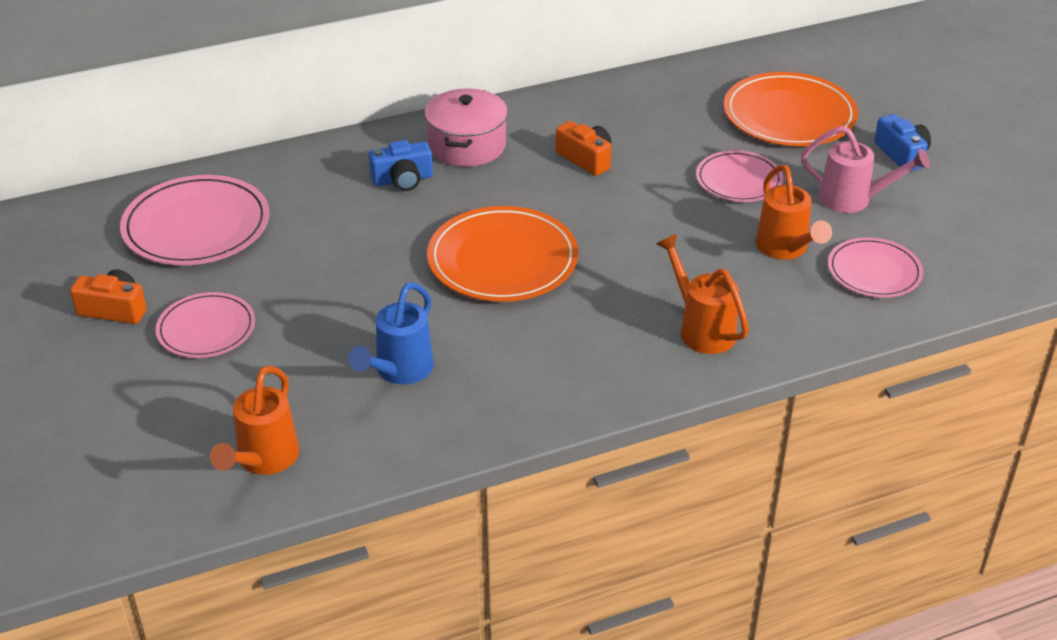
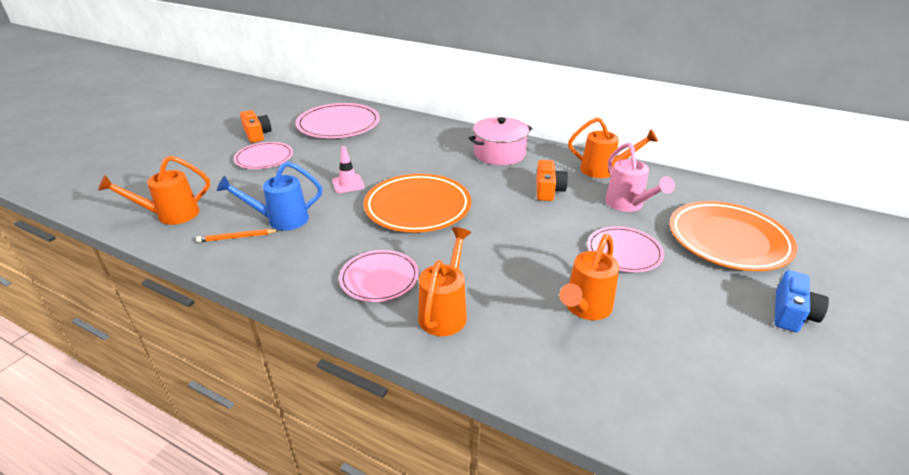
camera: 50 degrees right, 5 degrees down
blue camera [369,140,433,191] -> none
pink watering can [801,126,930,213] -> pink watering can moved to [605,142,675,212]
pink plate [828,237,923,298] -> pink plate moved to [339,250,419,302]
none -> orange pencil [196,229,280,242]
none -> pink traffic cone [332,146,365,193]
none -> orange watering can [568,117,658,178]

